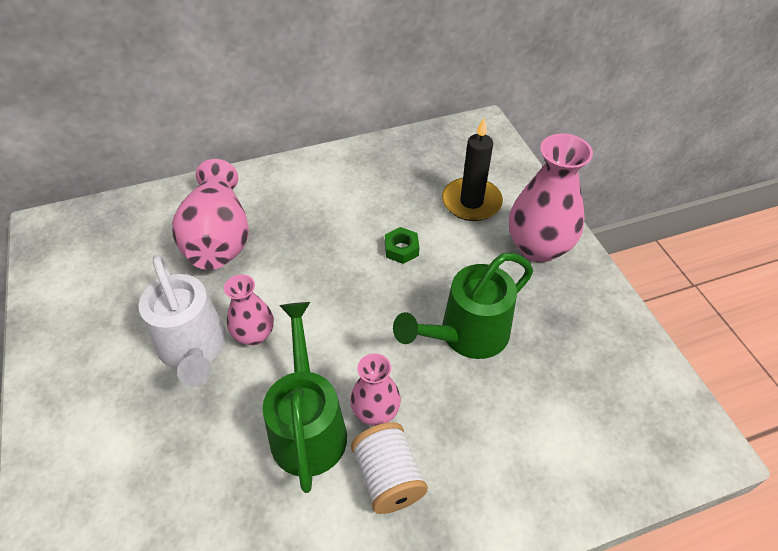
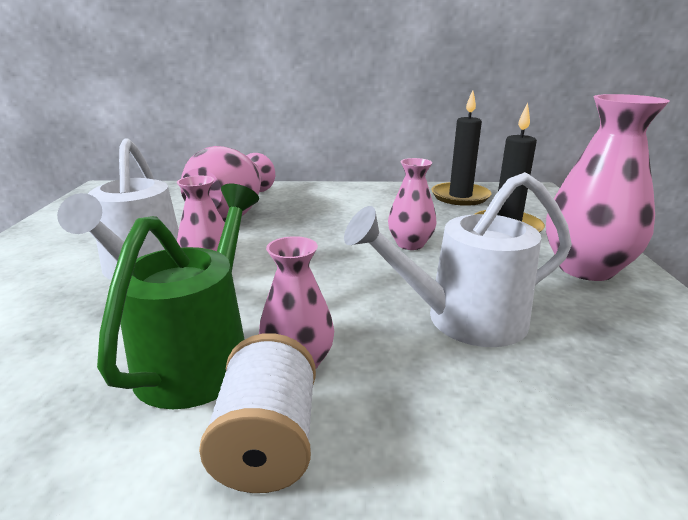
camera: 20 degrees right, 25 degrees down
green nut [385,227,419,264] -> pink vase [388,158,437,250]
green watering can [393,253,533,359] -> white watering can [344,172,572,347]
none -> black candle [431,90,492,206]

